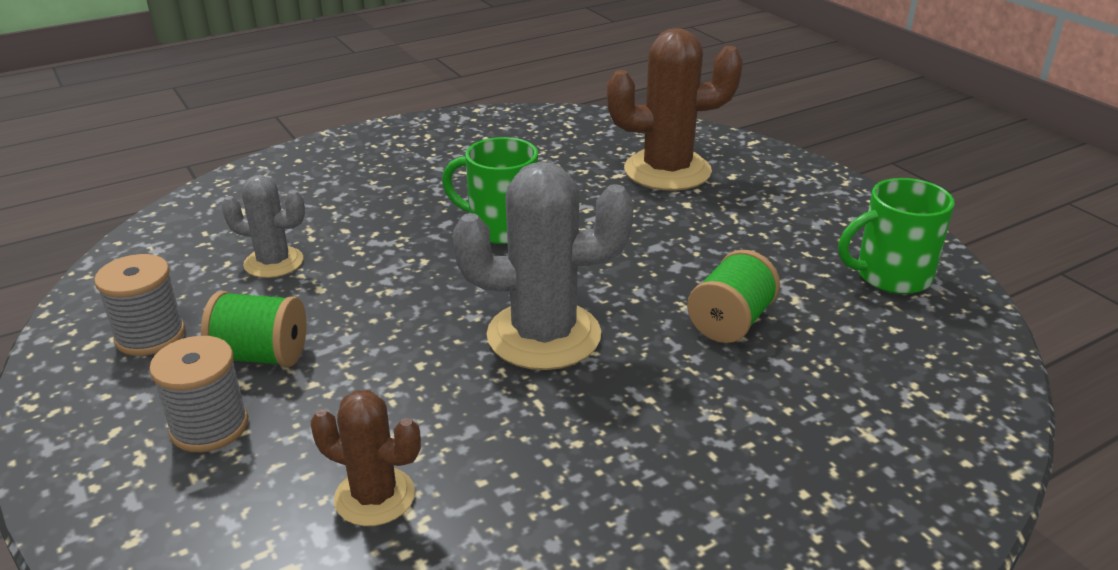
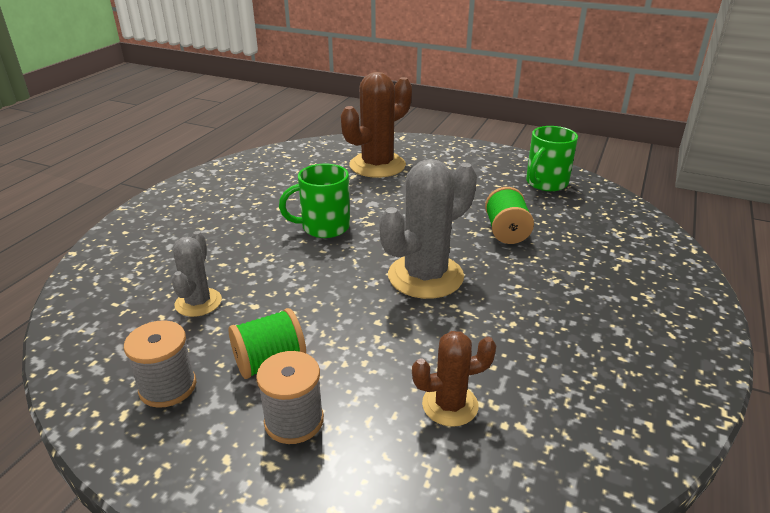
camera: 35 degrees left, 0 degrees up
grey cactus [221,175,305,278] -> grey cactus turned 60 degrees counterclockwise [172,231,222,317]

